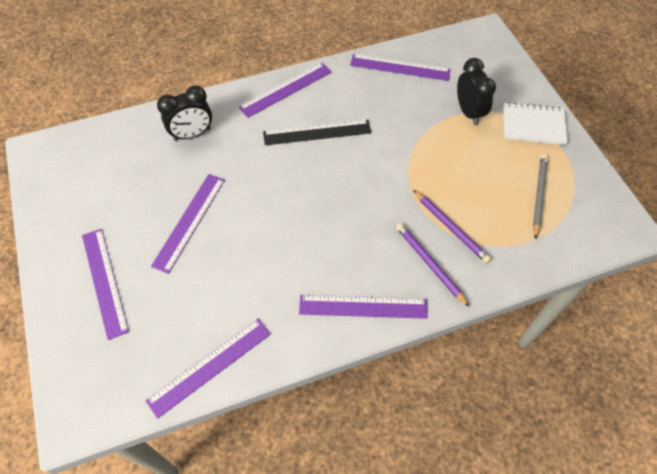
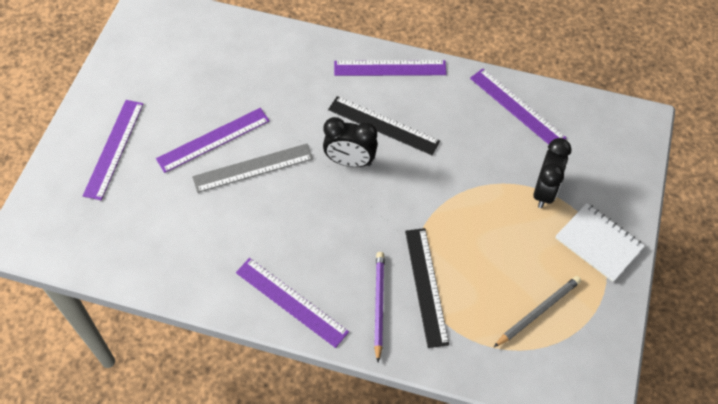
camera: 35 degrees right, 0 degrees up
purple ruler [146,319,271,419] -> none
black clock [157,85,212,141] -> black clock moved to [323,117,378,167]
purple pencil [413,190,491,263] -> black ruler [405,228,449,348]
none -> grey ruler [192,144,313,193]

